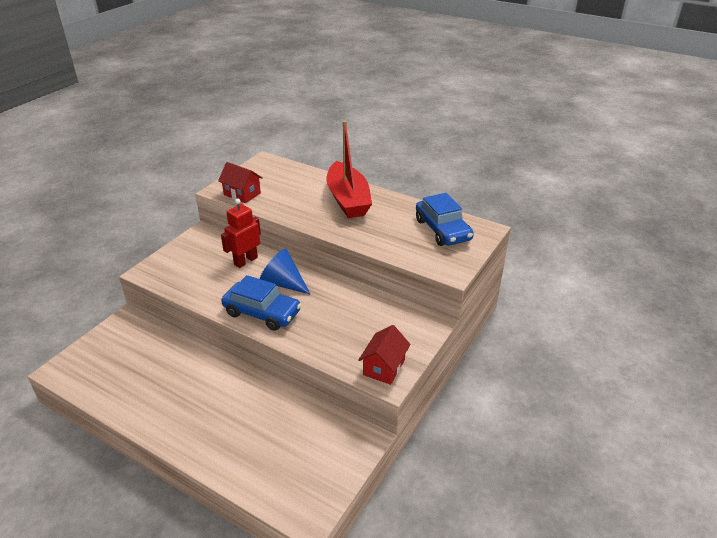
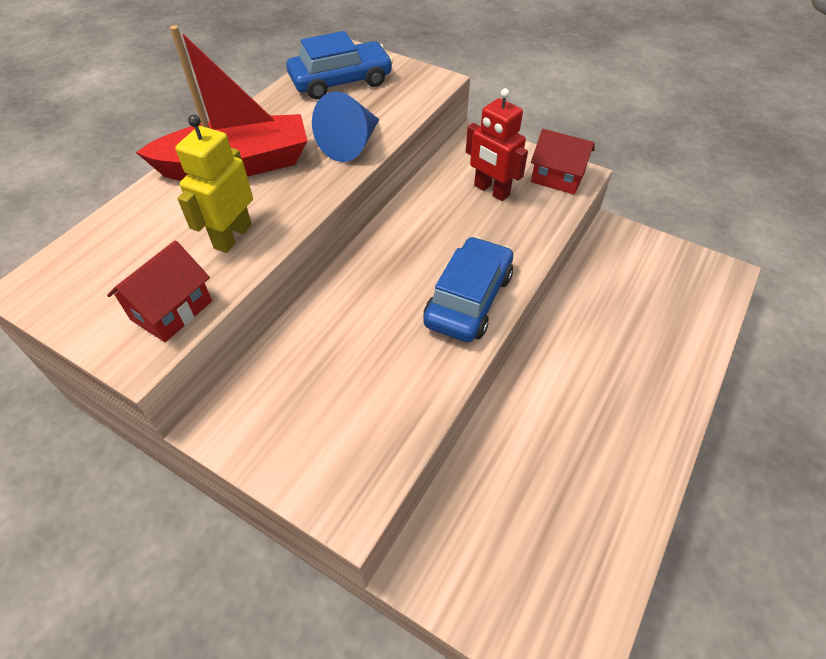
camera: 90 degrees left, 15 degrees up
red robot [221,198,261,268] -> red robot moved to [466,88,528,201]
blue cone [260,249,311,295] -> blue cone moved to [312,91,379,162]
none -> yellow robot [175,114,253,253]

